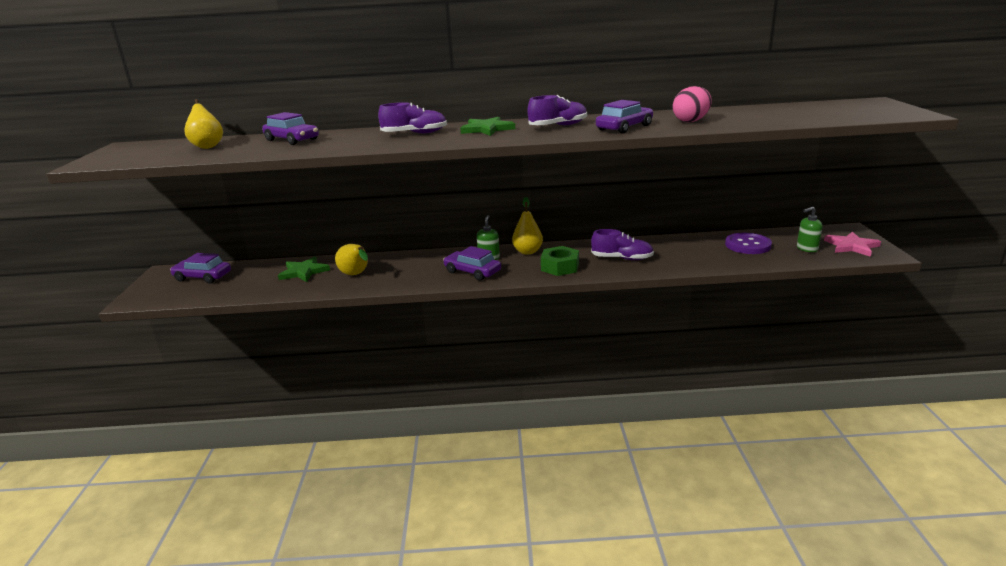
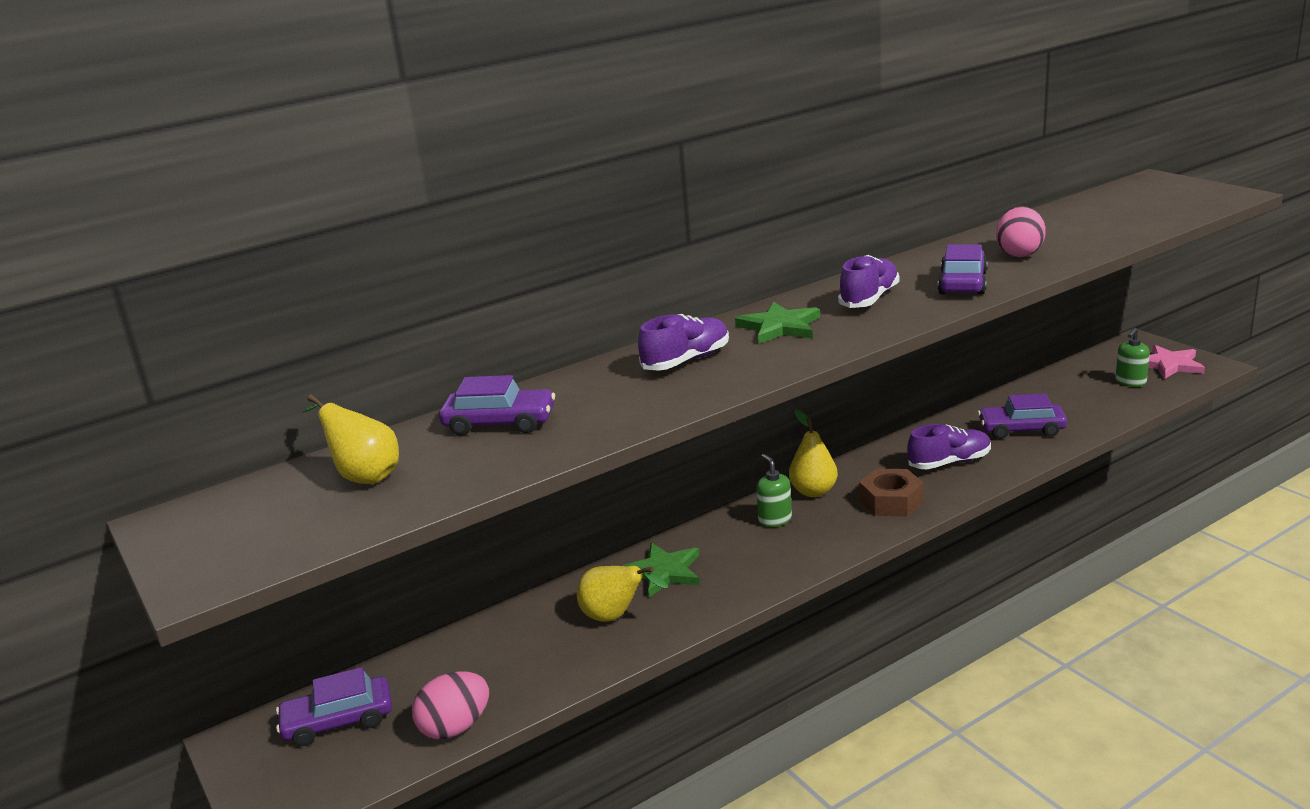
camera: 30 degrees left, 0 degrees up
green star [278,256,330,282] -> green star moved to [623,543,700,598]
purple car [443,246,501,281] -> purple car moved to [978,393,1067,439]
green nut [541,246,579,276] -> brown nut [859,469,924,516]
purple button [725,233,772,254] -> none
none -> pink egg [412,671,489,739]

